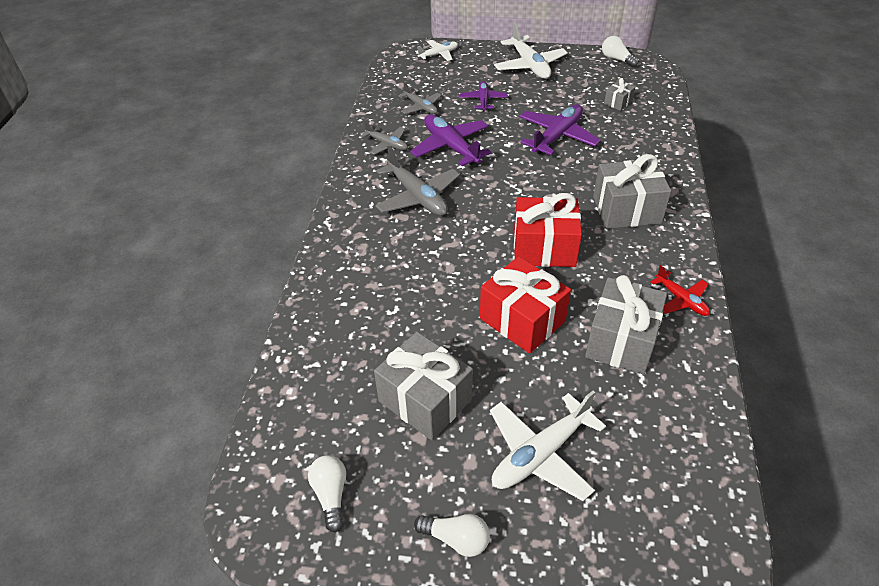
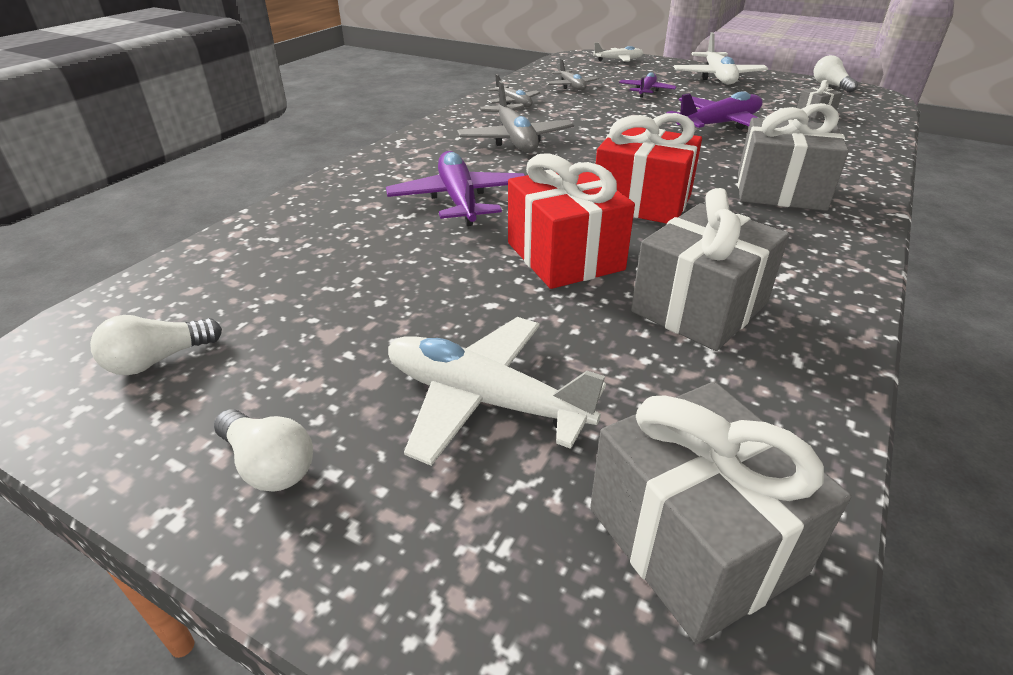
camera: 20 degrees right, 10 degrees down
white light bulb [308,455,346,532] -> white light bulb turned 135 degrees counterclockwise [90,315,222,375]
grey gift [374,332,473,440] -> grey gift moved to [590,382,851,644]
purple plane [410,114,492,166] -> purple plane moved to [386,151,525,226]
white plane [490,391,606,501] -> white plane turned 45 degrees clockwise [388,317,606,466]
red plane [651,265,710,316] -> none

